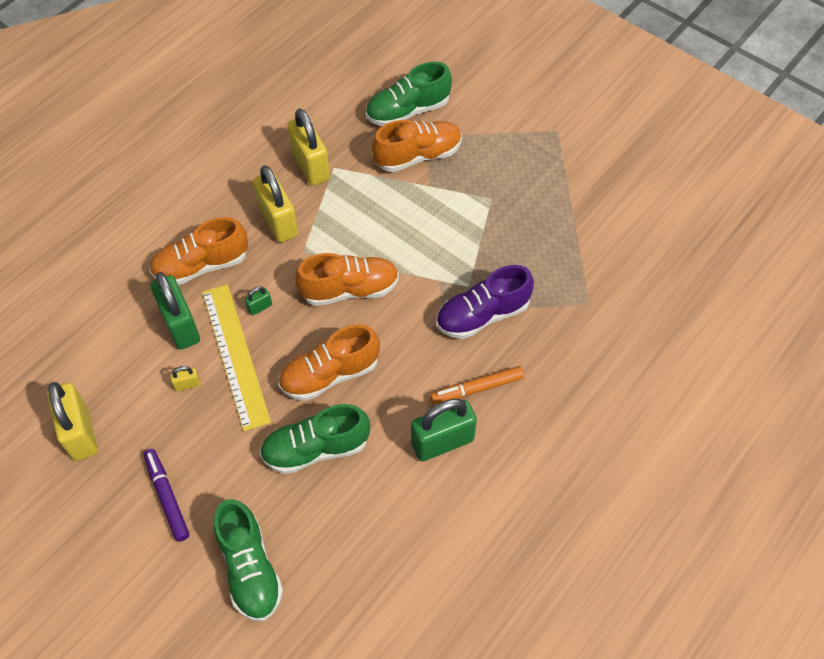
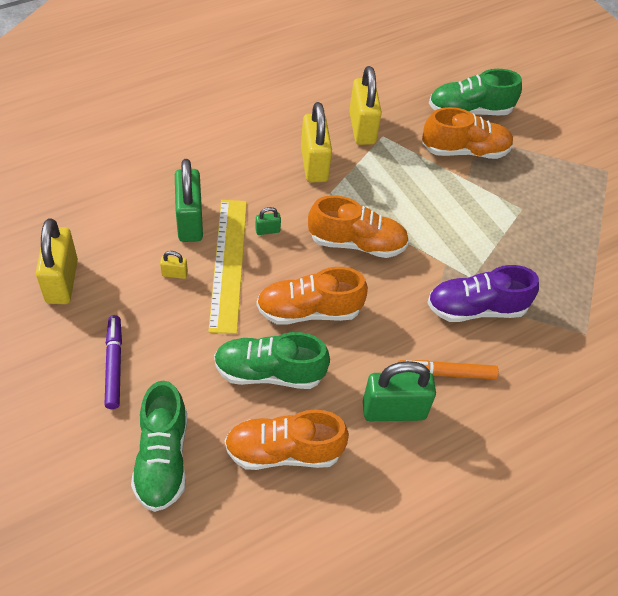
camera: 15 degrees right, 5 degrees down
orange shoe [149,217,248,285] -> orange shoe moved to [225,409,349,470]

